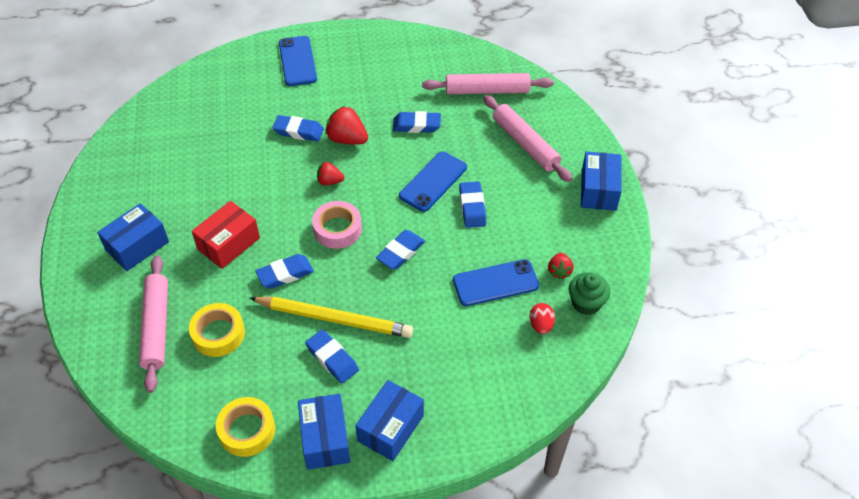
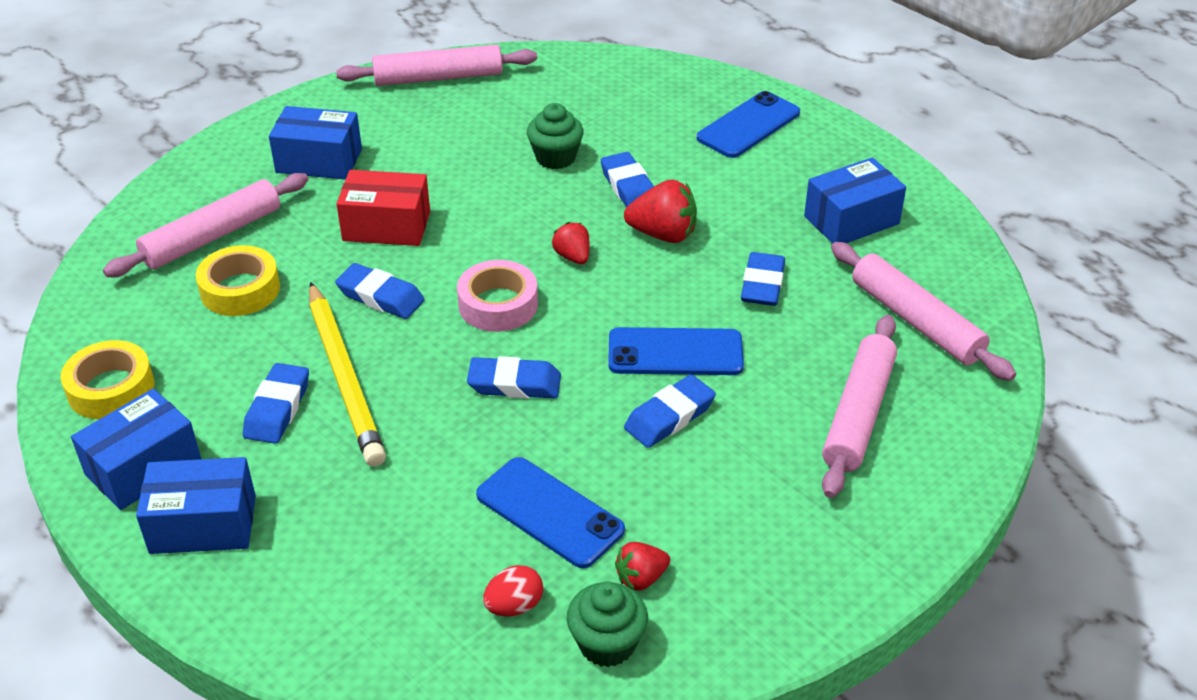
camera: 55 degrees right, 10 degrees down
red strawberry [325,106,368,144] -> red strawberry turned 105 degrees clockwise [624,179,697,243]
blue eraser [393,111,441,133] -> blue eraser turned 45 degrees clockwise [741,252,785,306]
blue box [581,151,622,211] -> blue box moved to [804,157,906,244]
none -> pink rolling pin [336,44,537,86]
none -> green cupcake [527,103,584,169]

